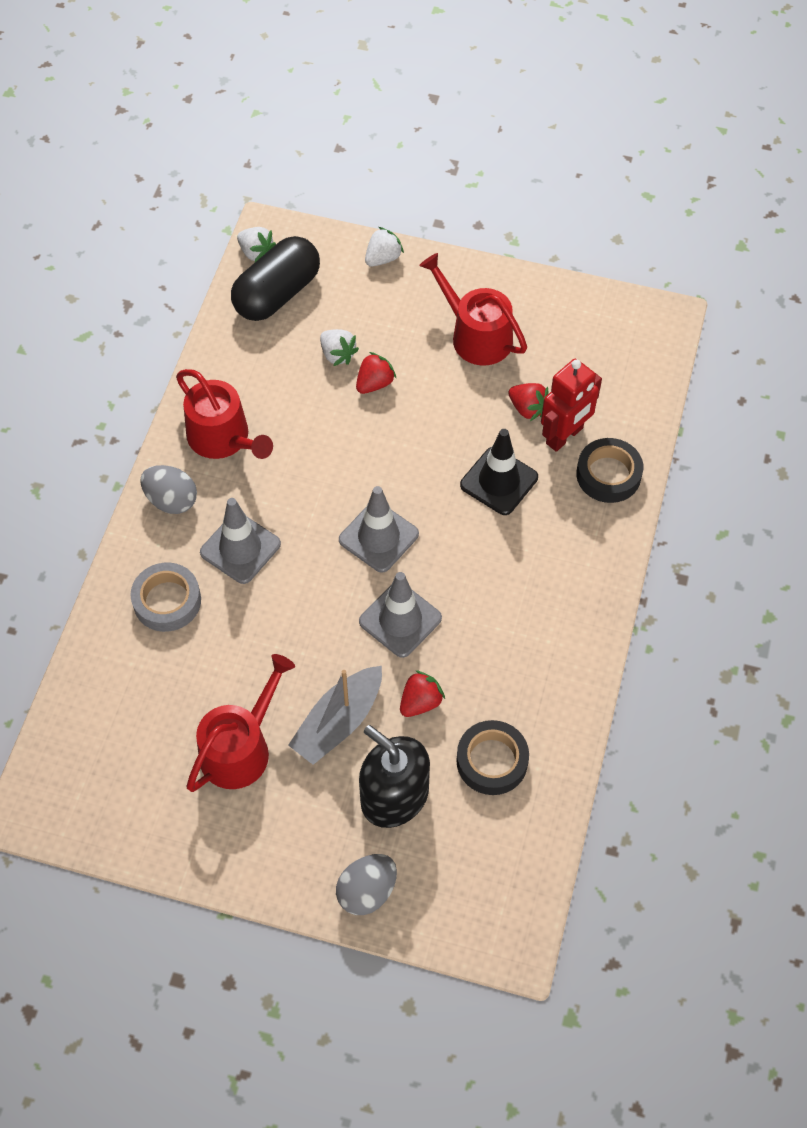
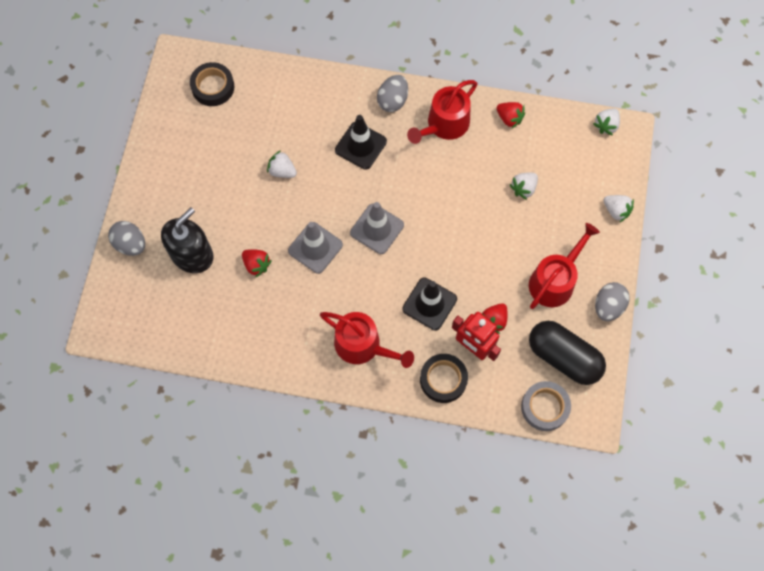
camera: 85 degrees right, 10 degrees up
grey tape [130,563,201,632] -> grey tape moved to [521,381,571,431]
red watering can [186,654,295,792] -> red watering can moved to [320,312,414,368]
grey traffic cone [200,498,281,584] -> black traffic cone [335,115,387,170]
black capsule [231,236,320,321] -> black capsule moved to [529,321,606,385]
grey boat [288,666,382,765] -> none
red strawberry [356,352,397,394] -> red strawberry moved to [496,102,525,128]
black tape [456,720,529,795] -> black tape moved to [190,62,234,106]
none -> white strawberry [267,150,297,178]
none -> grey egg [595,282,630,321]

